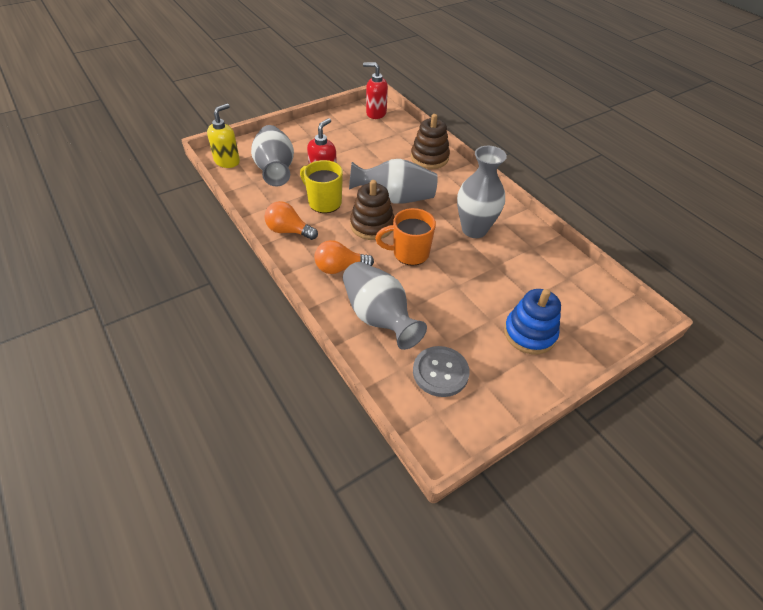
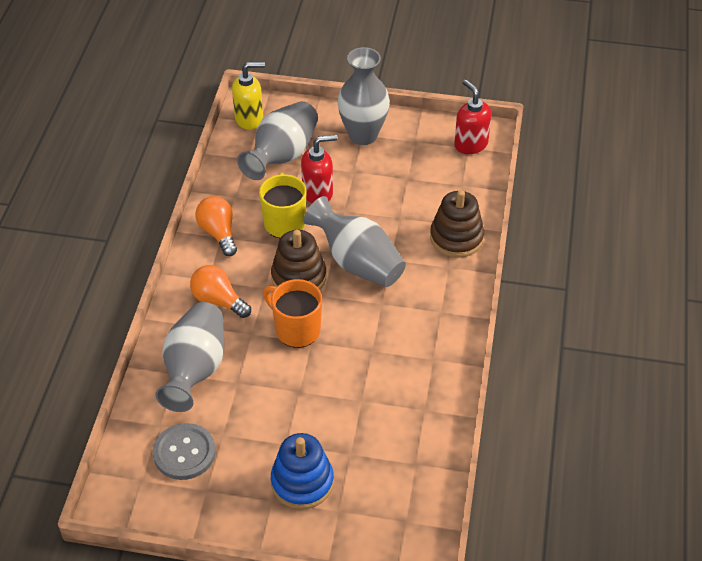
camera: 45 degrees right, 0 degrees up
grey vase [457,146,507,238] -> grey vase moved to [337,47,390,145]

